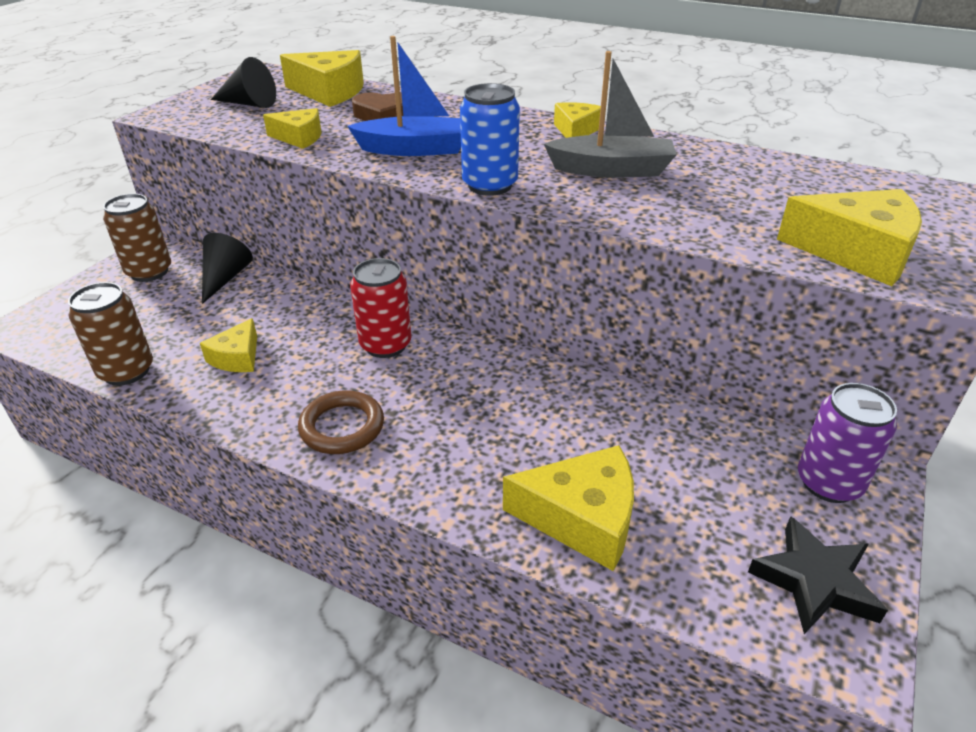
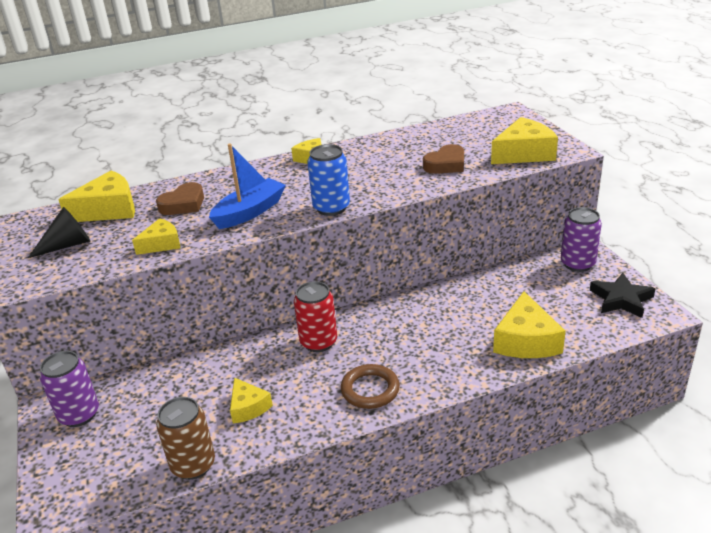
camera: 45 degrees left, 5 degrees down
brown can [103,194,171,282] -> purple can [40,351,99,427]
black cone [202,233,253,304] -> none
yellow cheese [503,445,634,571] -> yellow cheese turned 135 degrees clockwise [493,291,566,358]
grey boat [544,51,677,178] -> none
none -> brown heart [423,144,464,174]

